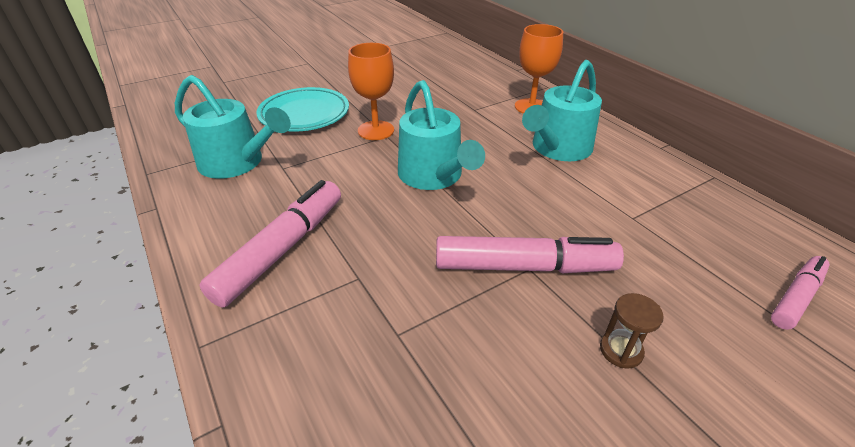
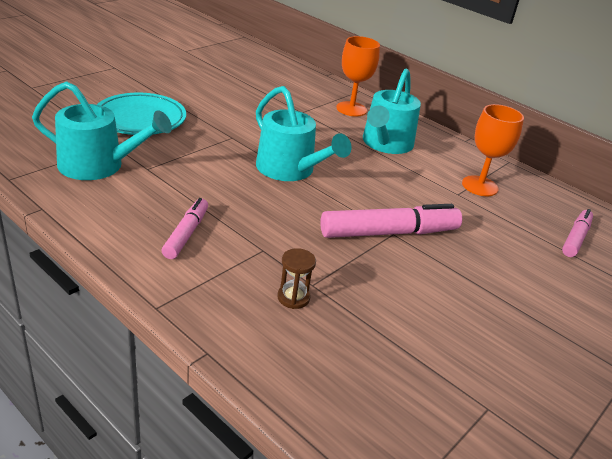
camera: 20 degrees left, 5 degrees down
pink marker [199,180,341,308] -> pink marker [162,198,208,259], size x0.59
orange goblet [348,43,394,140] -> orange goblet moved to [462,104,524,196]
brown hourglass [600,293,664,369] -> brown hourglass moved to [277,248,316,309]

